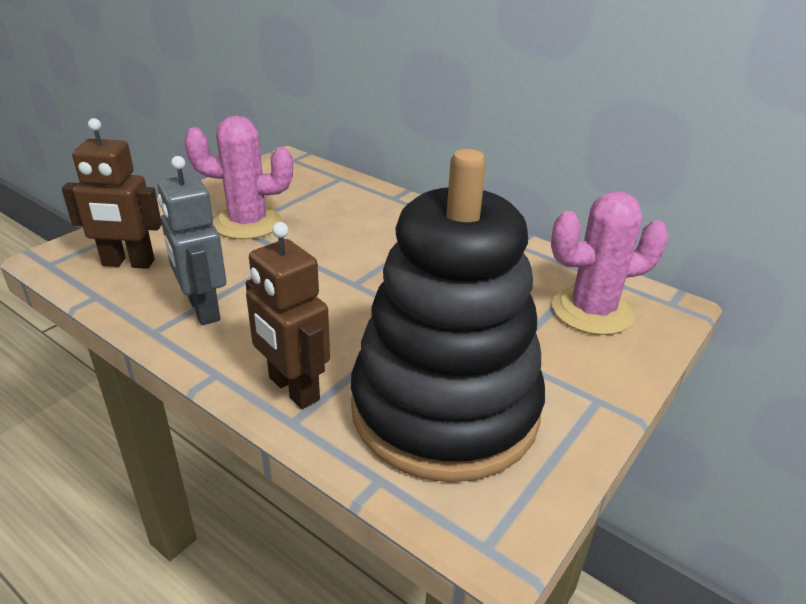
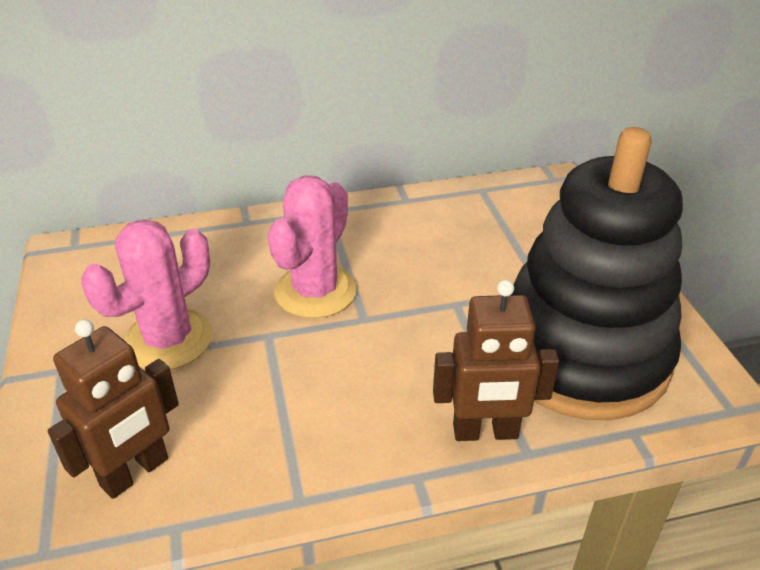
camera: 50 degrees left, 5 degrees up
grey robot [158,156,226,325] -> none
pink cactus [551,191,669,335] -> pink cactus moved to [268,175,357,318]

